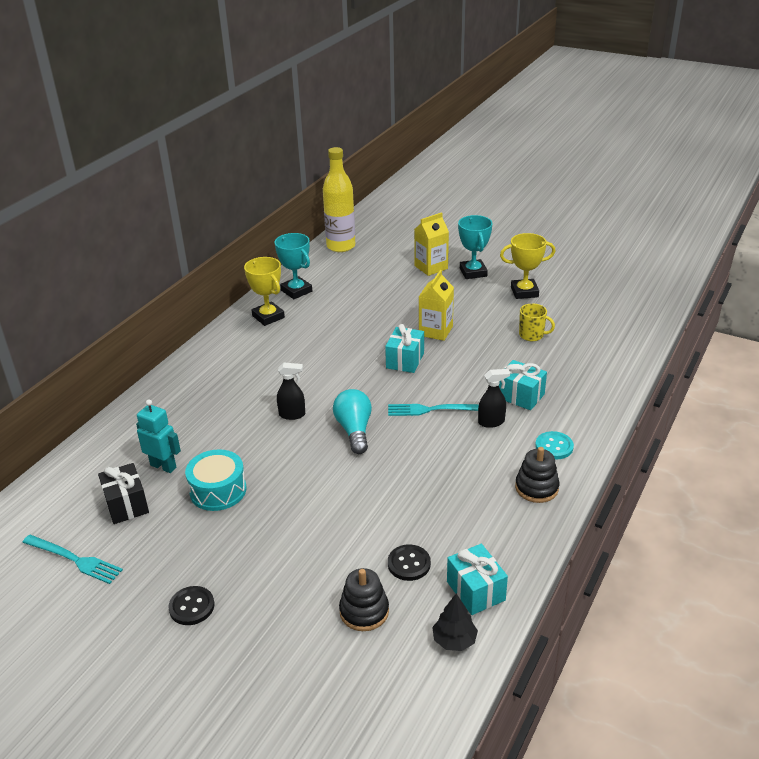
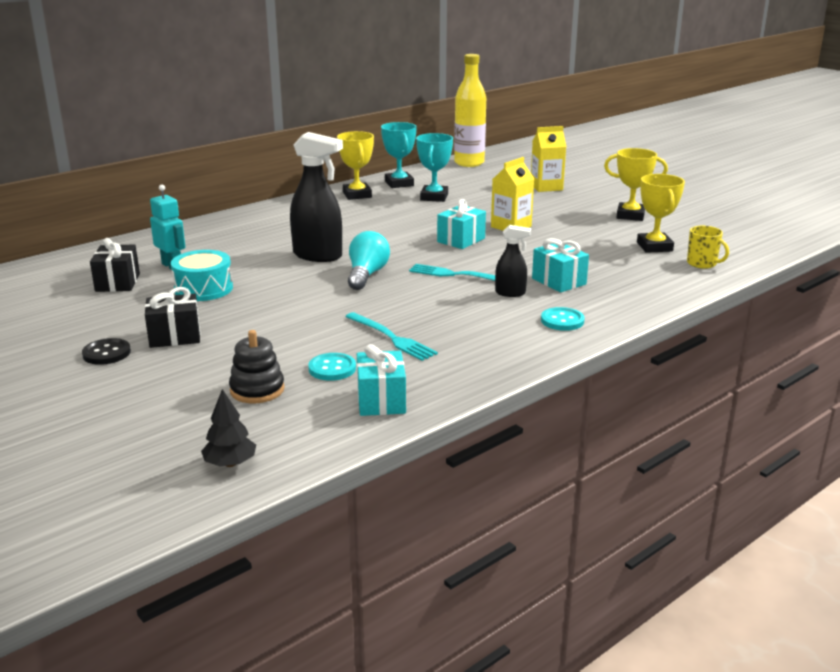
camera: 20 degrees right, 10 degrees down
turquoise fork [22,535,123,584] -> turquoise fork moved to [345,312,438,361]
black spray bottle [277,363,305,420] -> black spray bottle [290,132,343,262], size x1.90
black button [388,544,431,581] -> turquoise button [308,353,356,381]
black tree [432,593,478,651] -> black tree moved to [201,389,256,467]
turquoise trophy [458,215,492,279] -> turquoise trophy moved to [416,133,453,202]
black stacking toy [515,447,560,503] -> none
yellow mug [519,303,555,341] -> yellow mug moved to [687,226,729,269]
none -> black gift [145,287,200,348]
none -> yellow trophy [637,174,685,253]

